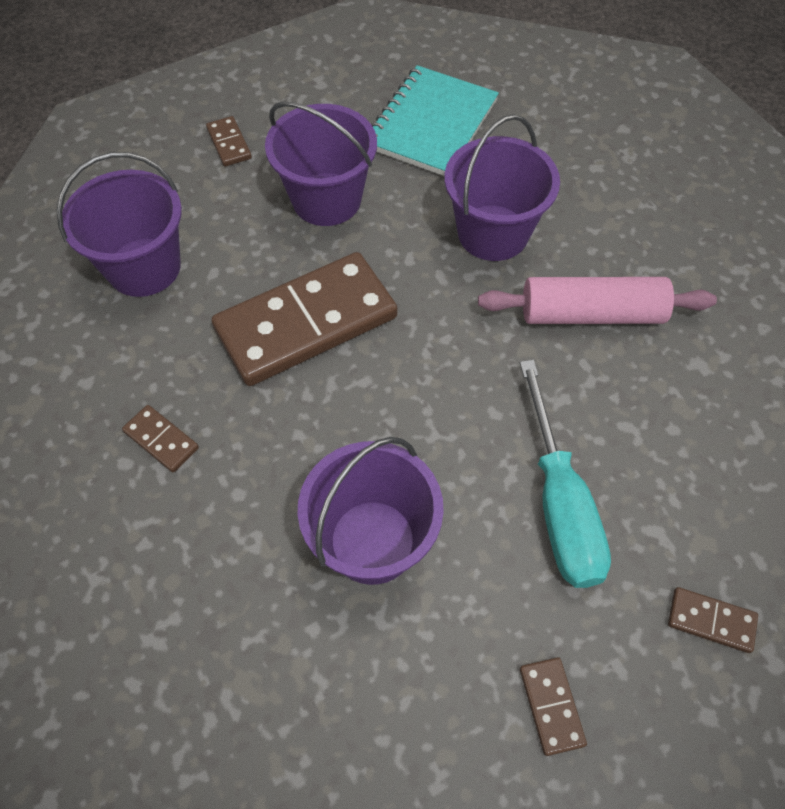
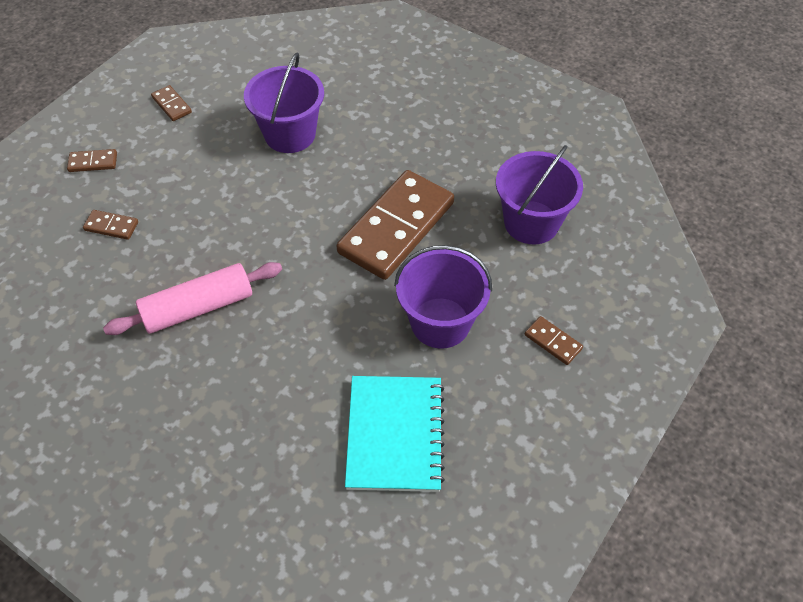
camera: 155 degrees right, 5 degrees down
brown domino [122,405,199,472] -> brown domino moved to [83,210,138,240]
purple bucket [444,114,560,261] -> none
turquoise screwdriver [520,360,611,588] -> none

